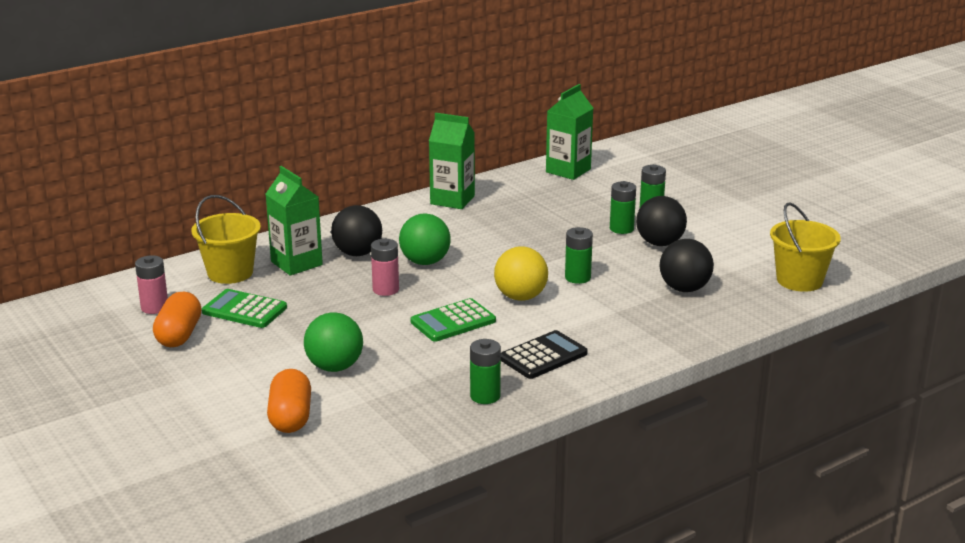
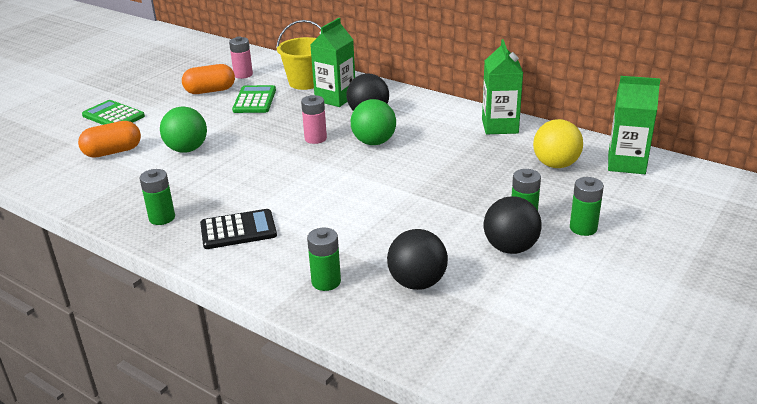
camera: 70 degrees right, 5 degrees up
green calculator [411,298,496,342] -> green calculator moved to [82,100,145,125]
yellow ball [494,246,548,301] -> yellow ball moved to [533,119,583,168]
black calculator [501,330,588,379] -> black calculator turned 45 degrees counterclockwise [200,209,277,249]
green battery [565,227,593,284] -> green battery moved to [307,228,341,291]
yellow bucket [770,202,841,292] -> none

